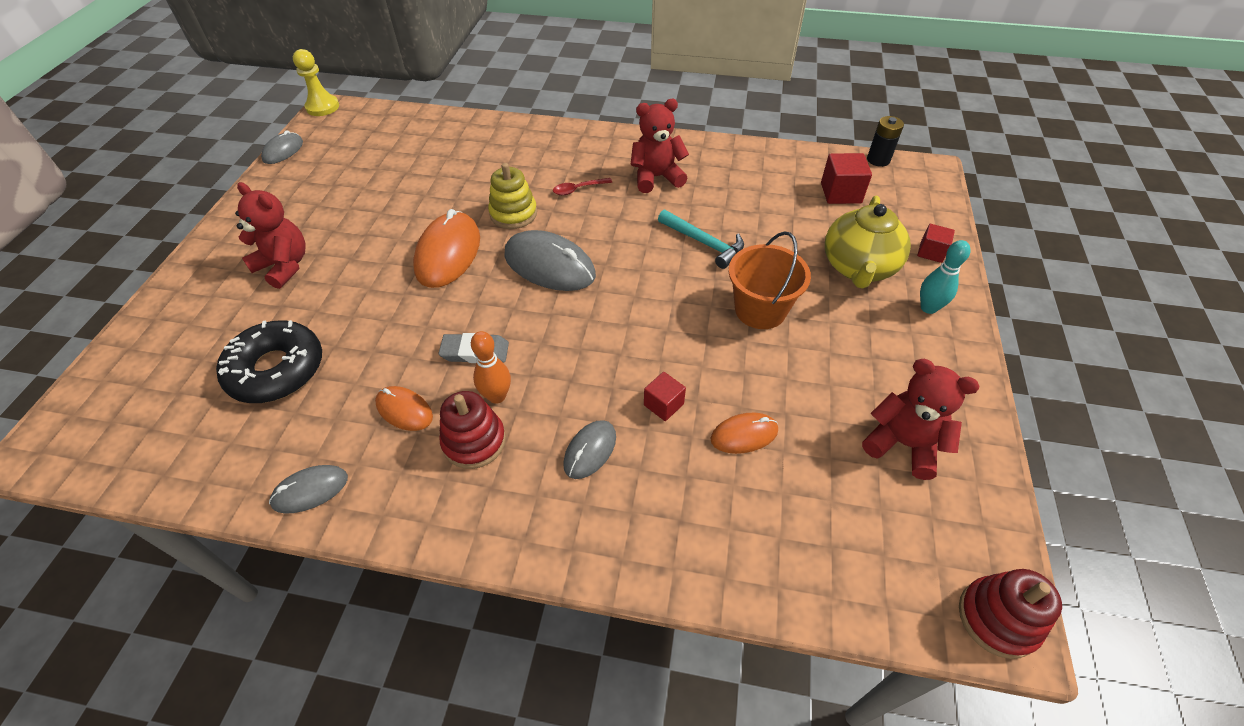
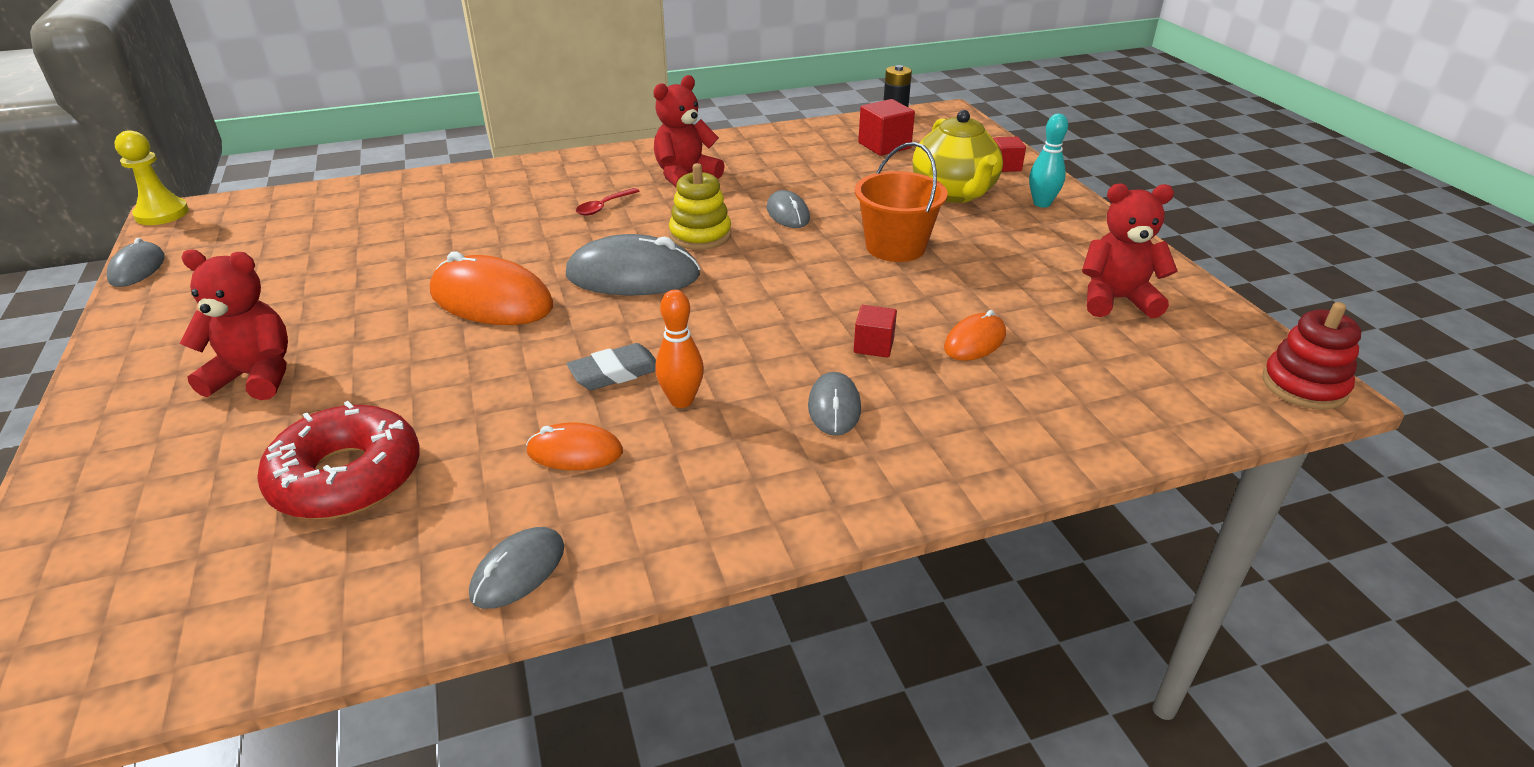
camera: 30 degrees left, 15 degrees down
black donut [216,320,322,403] -> red donut [257,401,420,519]
orange mouse [413,209,480,288] -> orange mouse turned 45 degrees counterclockwise [430,251,553,325]
red stacking toy [439,391,506,469] -> none
yellow stacking toy [488,163,537,229] -> yellow stacking toy moved to [669,163,731,250]
turquoise hammer [658,210,744,269] -> grey mouse [767,190,810,228]

